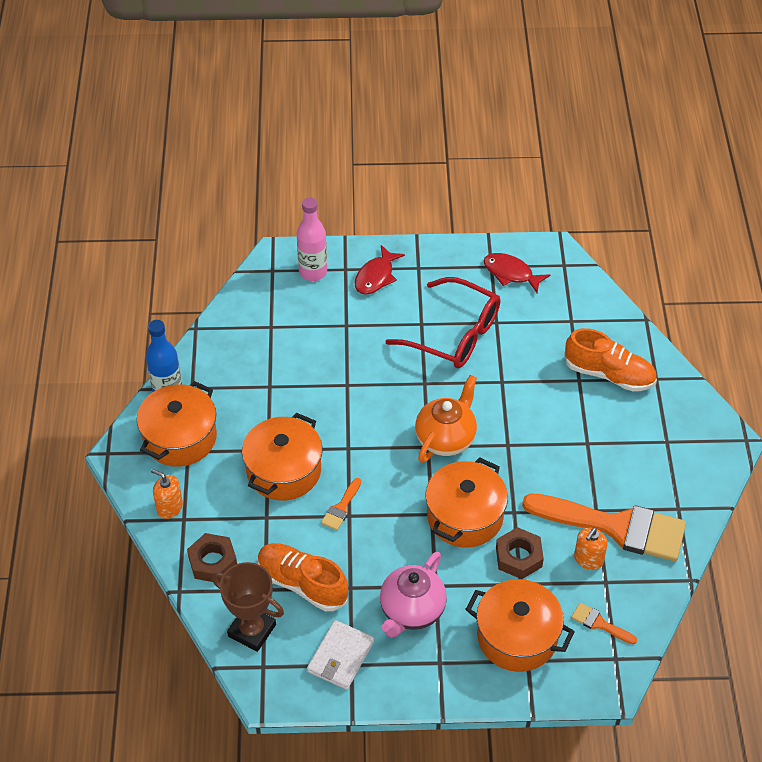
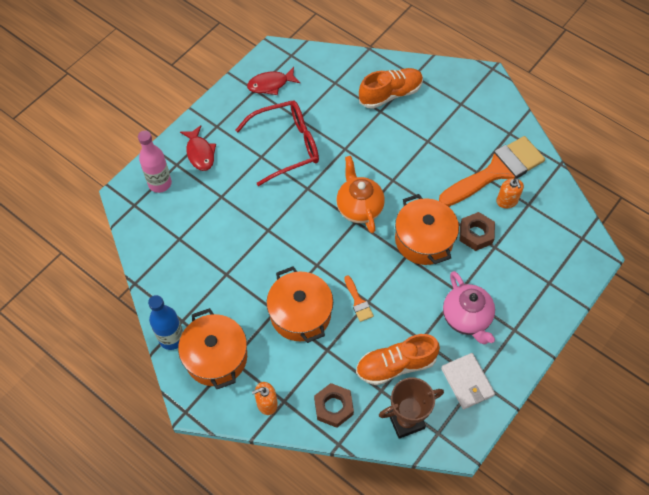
camera: 50 degrees left, 10 degrees up
orange pot [465,579,575,672] -> none
orange brush [571,603,637,644] -> none

